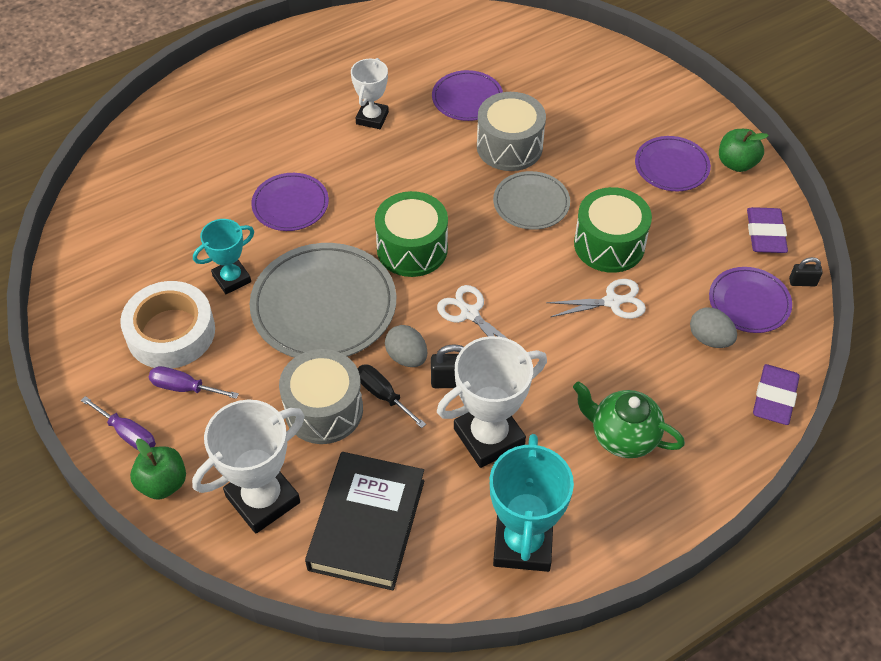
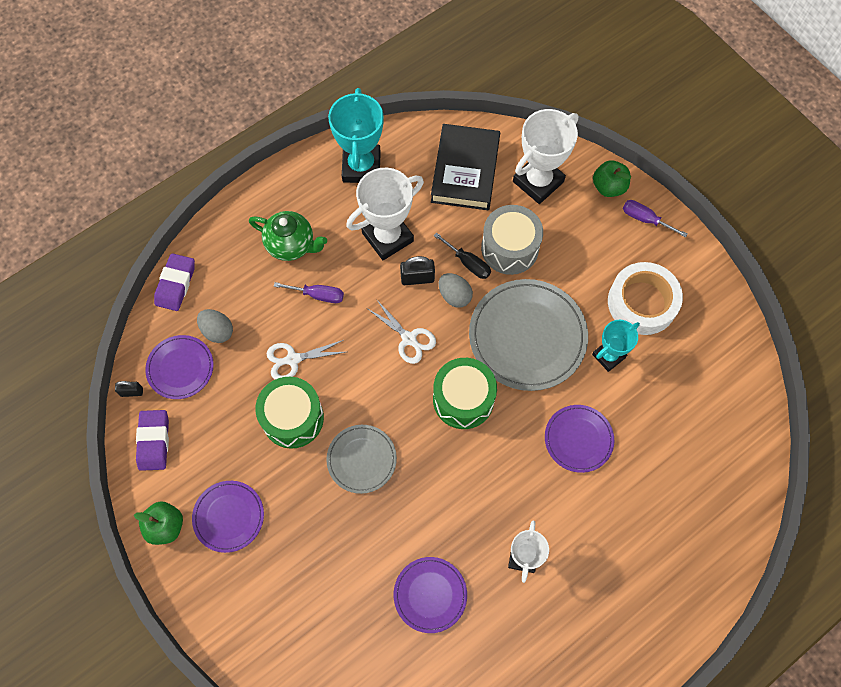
camera: 175 degrees right, 15 degrees up
purple screwdriver [149,366,239,399] -> purple screwdriver moved to [274,282,344,303]
grey drum [477,92,546,171] -> none

